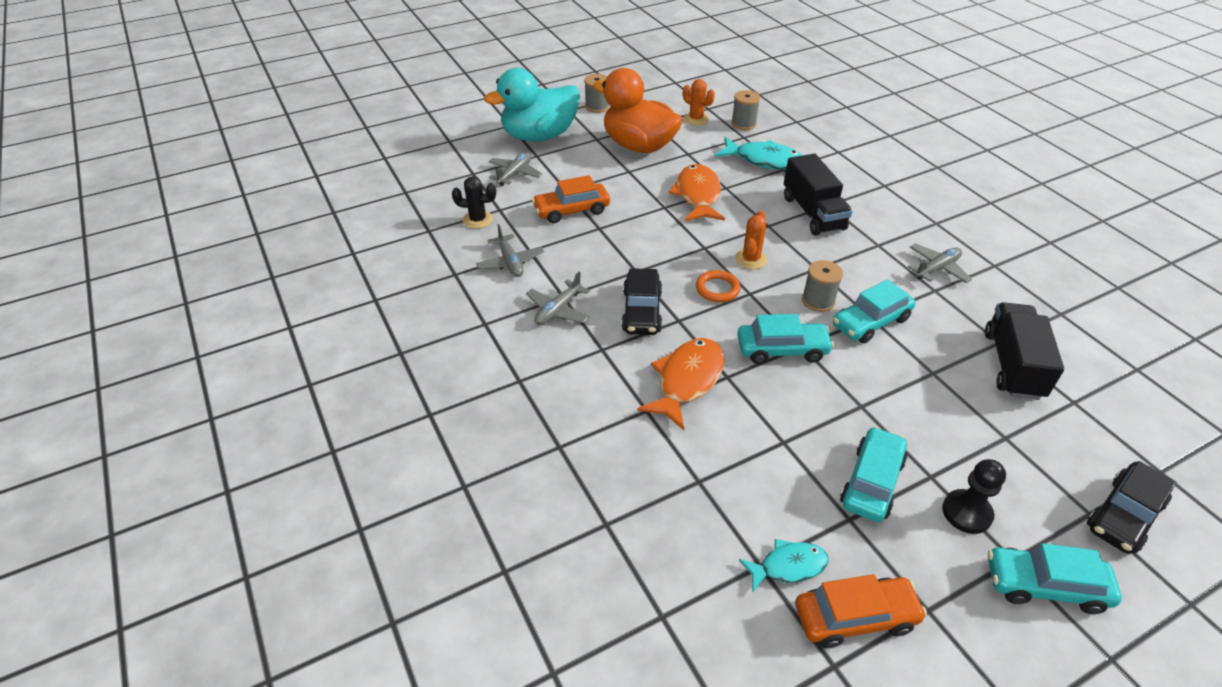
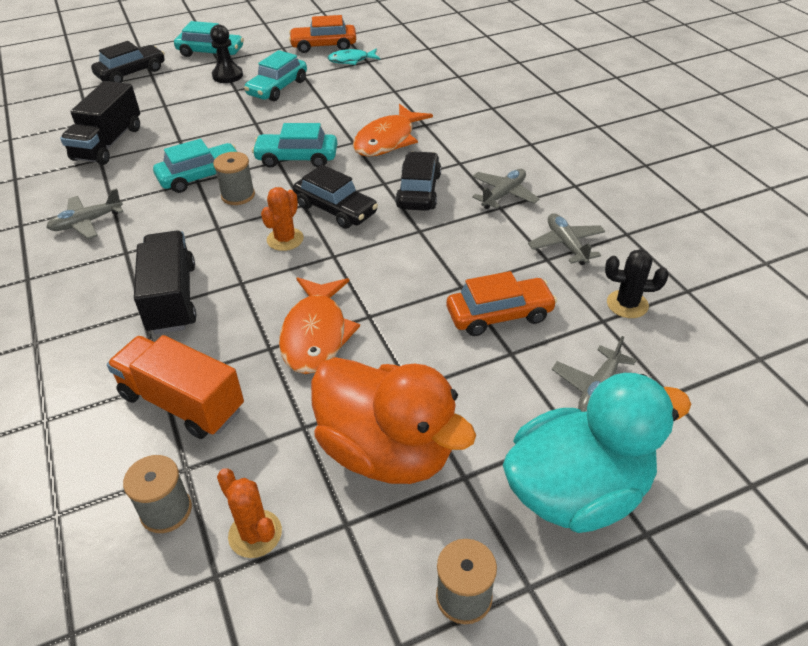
camera: 175 degrees left, 0 degrees up
orange ring [696,270,740,302] -> black car [293,165,378,229]
turquoise fish [715,137,802,170] -> orange truck [107,335,244,439]

